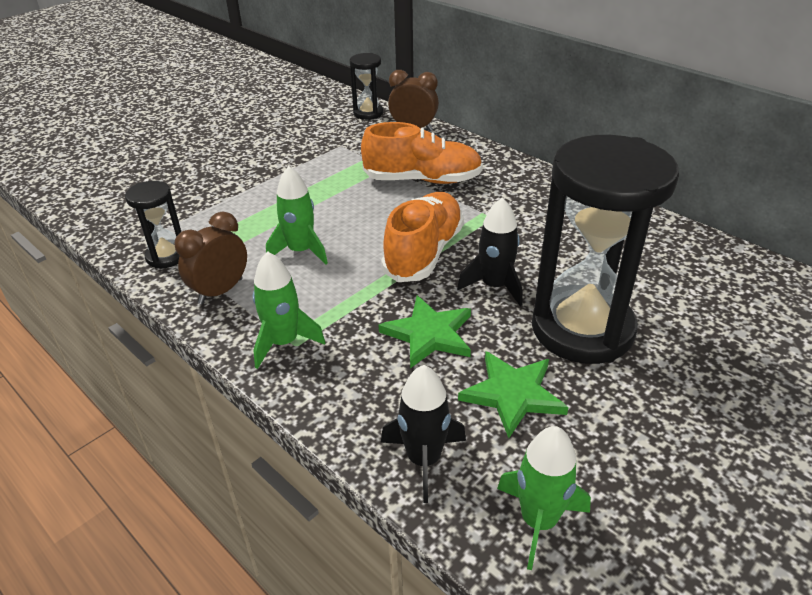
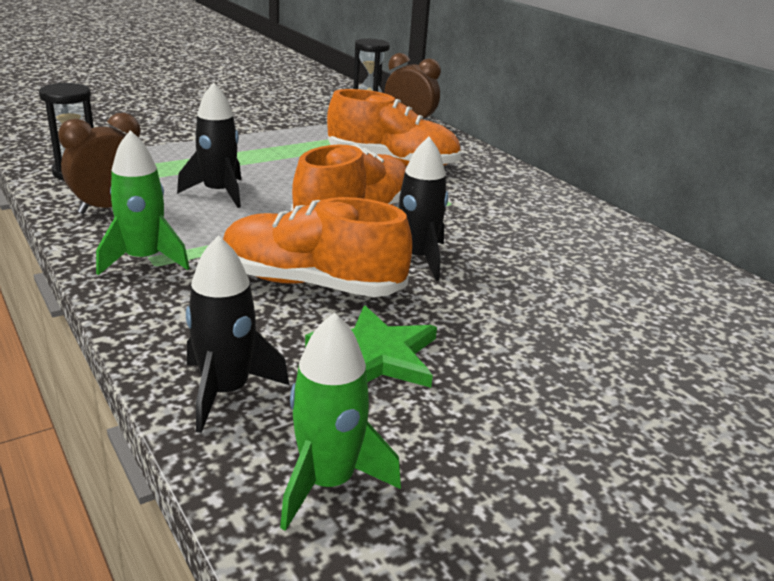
camera: 10 degrees right, 10 degrees down
green rocket [266,166,328,265] -> black rocket [177,82,241,208]
green star [379,296,471,368] -> orange shoe [223,197,412,297]
black hourglass [532,135,679,364] -> none

